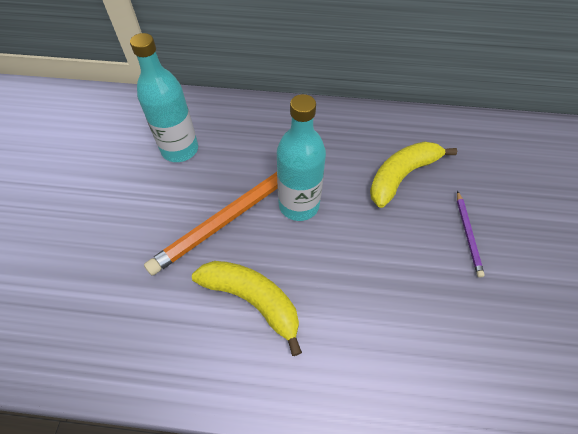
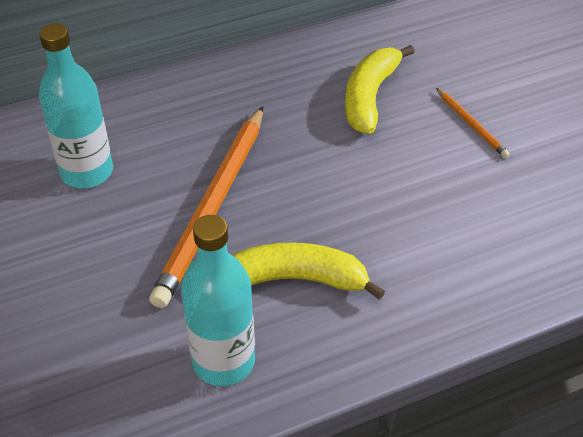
camera: 30 degrees left, 10 degrees down
turquoise bottle [277,94,326,221] -> turquoise bottle moved to [181,215,255,386]
purple pencil [457,191,485,277] -> orange pencil [436,88,510,158]

